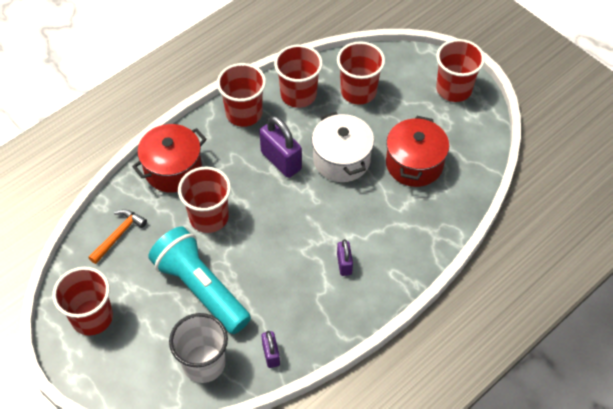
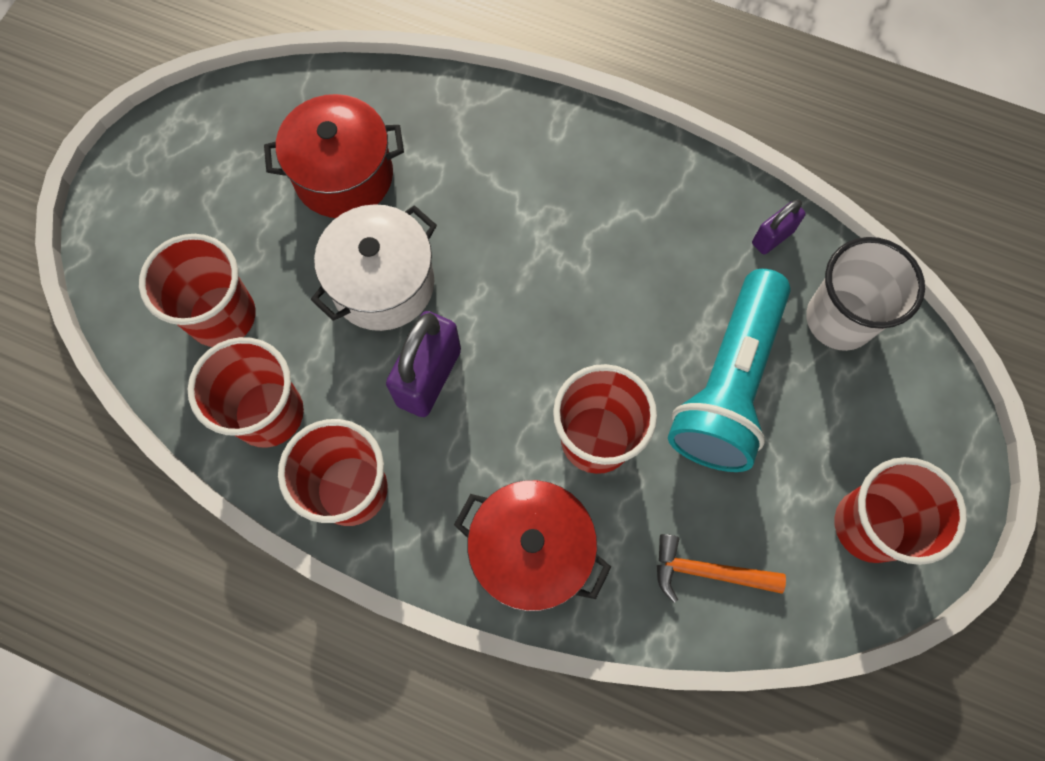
camera: 115 degrees left, 15 degrees up
purple padlock [337,239,353,276] -> none
red cup [436,39,485,102] -> none

